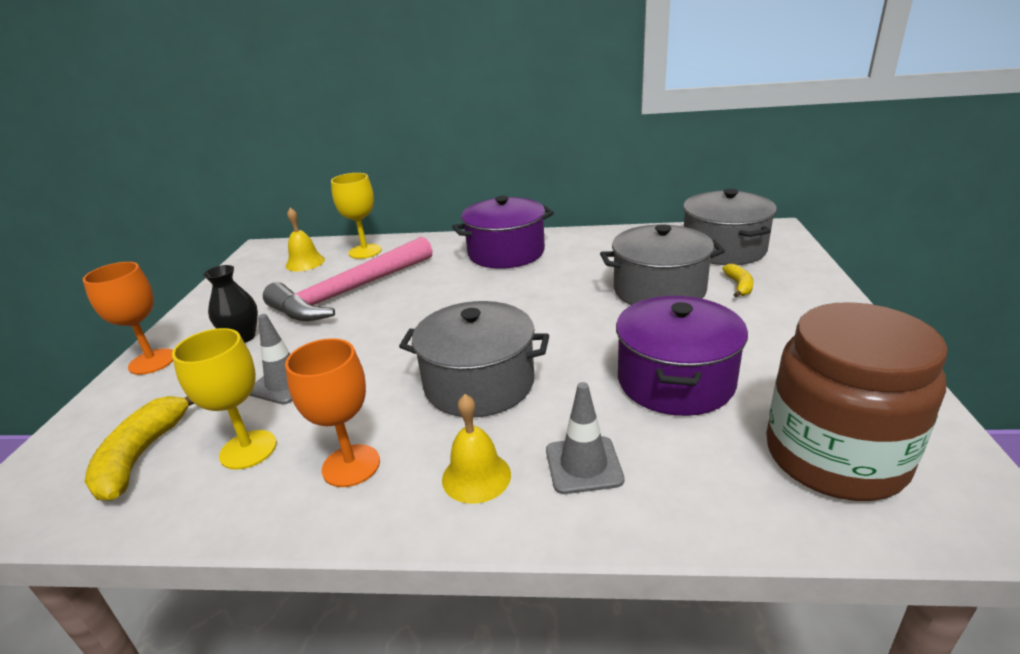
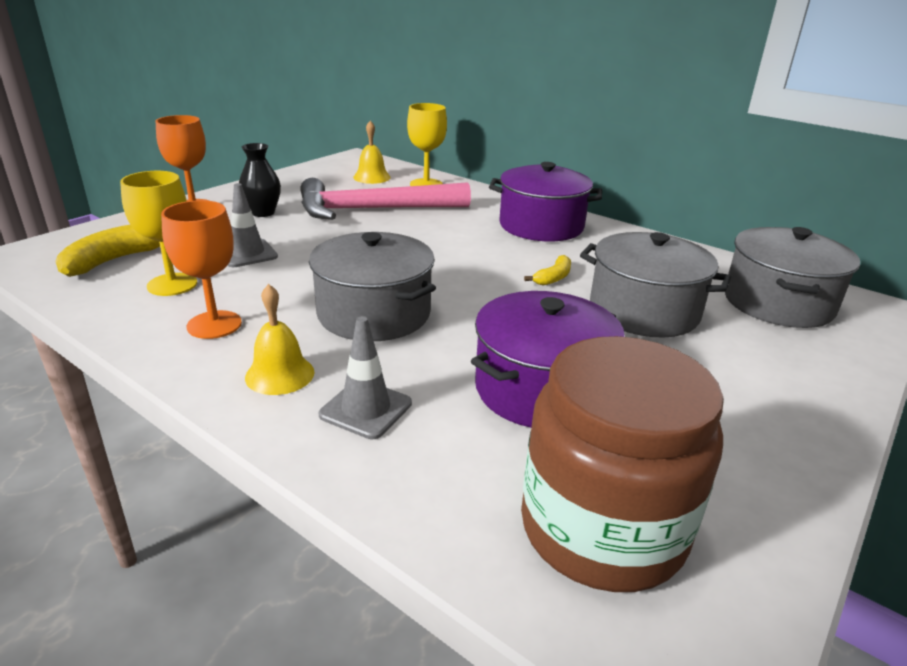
camera: 30 degrees right, 0 degrees up
yellow banana [722,264,754,298] -> yellow banana moved to [524,255,571,285]

